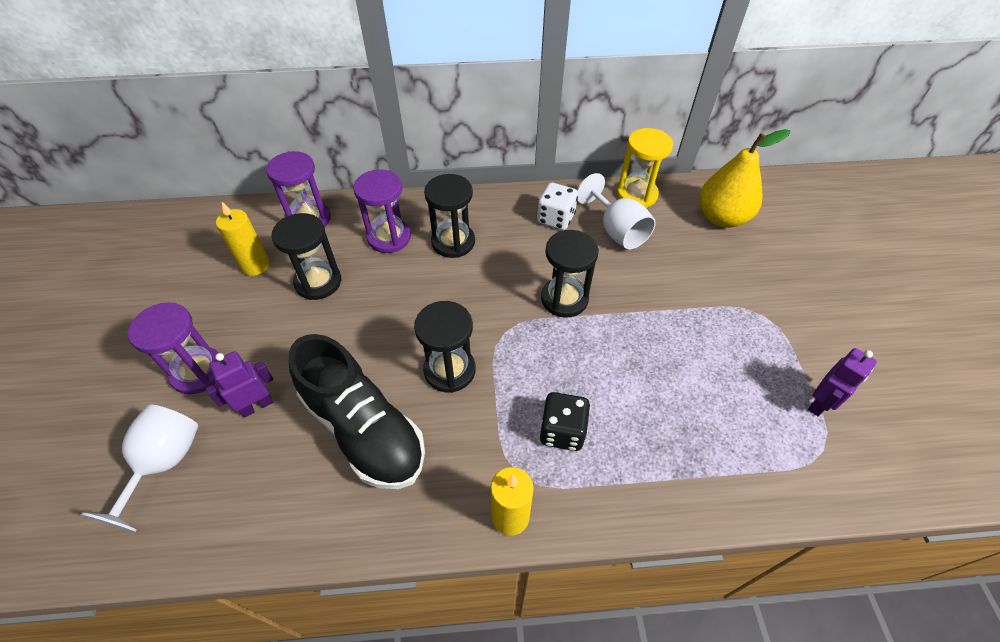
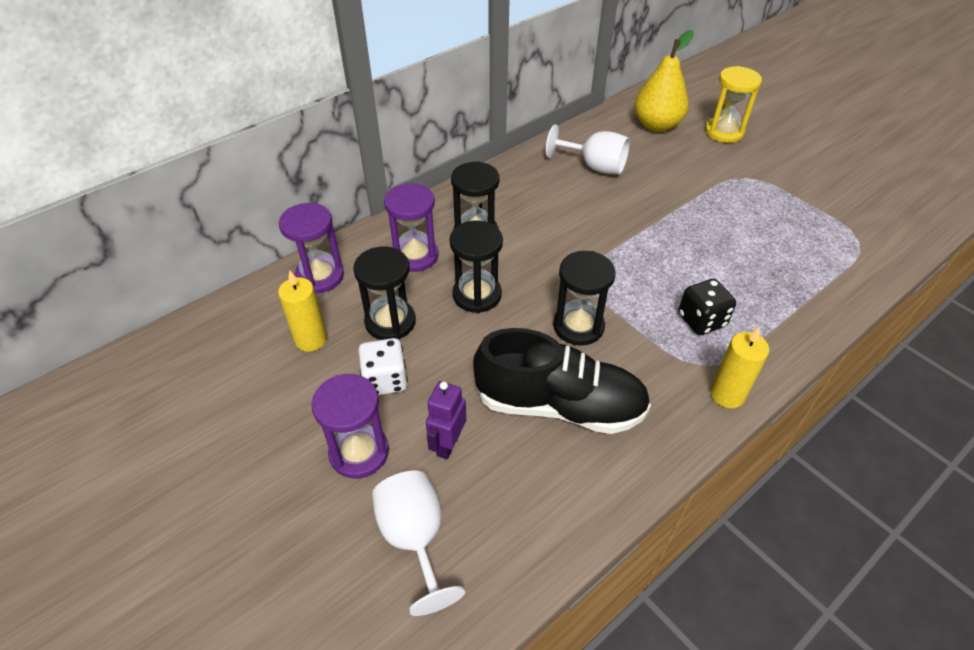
camera: 35 degrees left, 5 degrees down
white dice [537,183,578,230] -> white dice moved to [358,338,408,395]
black hourglass [541,230,599,318] -> black hourglass moved to [449,220,503,313]
yellow hourglass [617,128,673,208] -> yellow hourglass moved to [705,66,762,143]
purple robot [808,348,877,416] -> none

